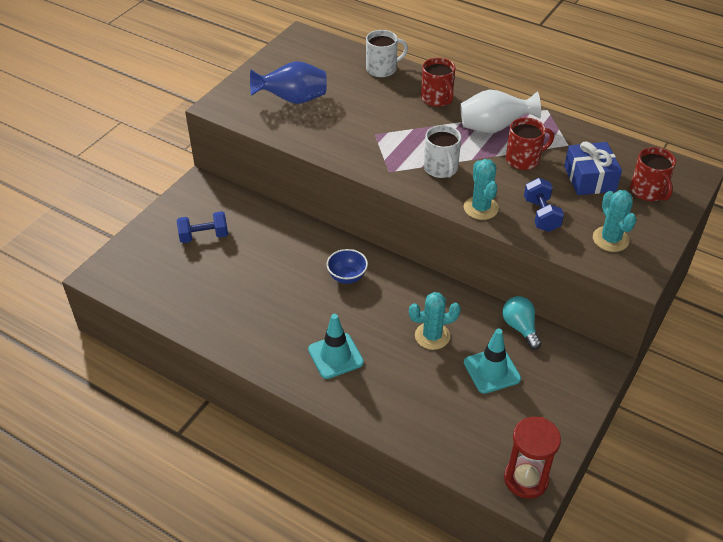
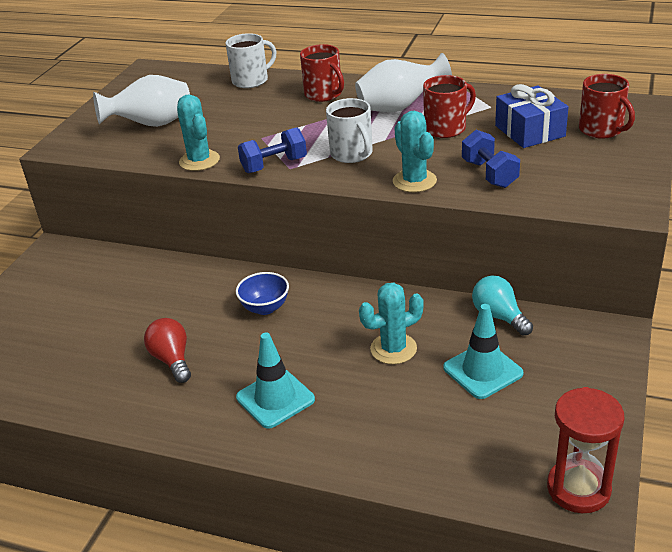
camera: 10 degrees left, 10 degrees down
blue dumbbell [177,211,228,243] -> blue dumbbell moved to [238,127,307,173]
blue vase [250,61,327,104] -> white vase [93,75,190,127]
turquoise cactus [593,190,636,252] -> turquoise cactus moved to [177,94,220,171]
none -> red light bulb [144,318,191,383]

